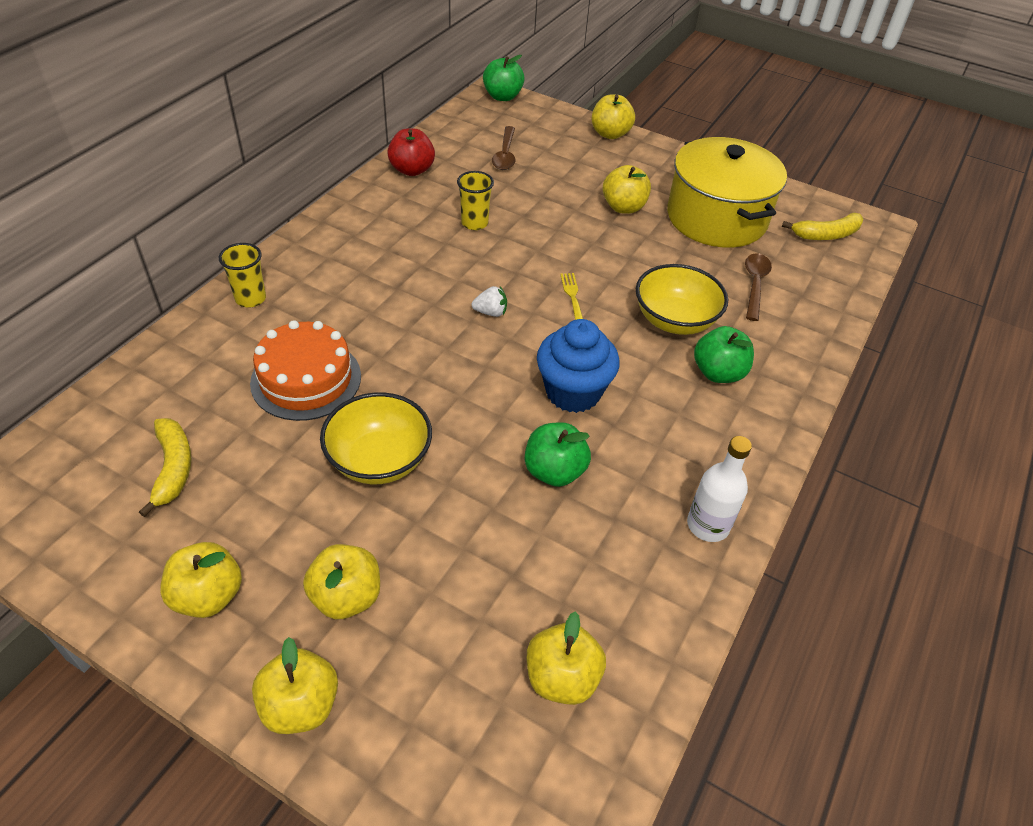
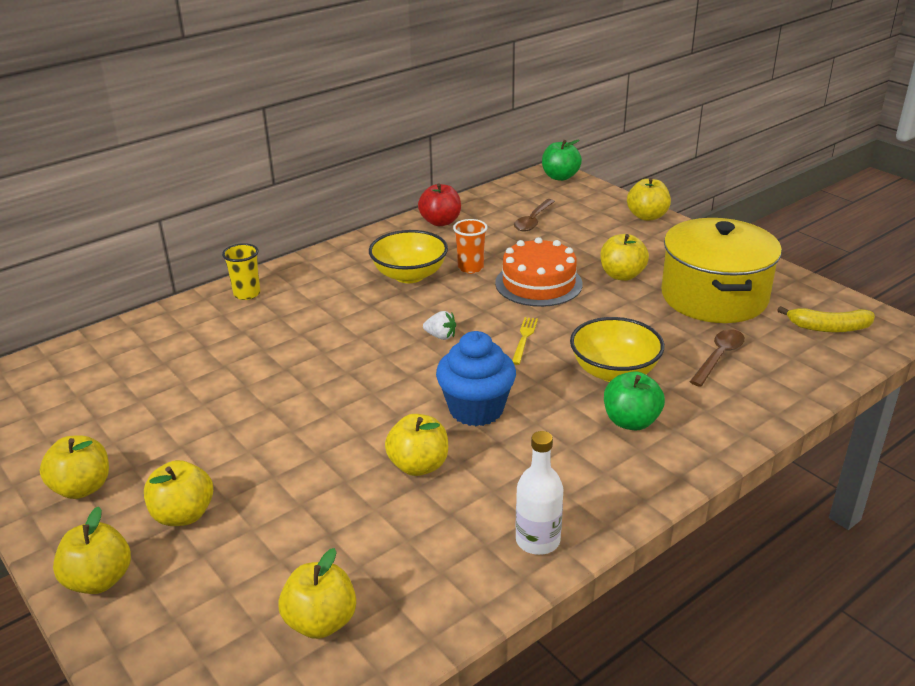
camera: 25 degrees right, 15 degrees down
yellow banana [139,418,191,517] -> none
orange cake [250,320,361,421] -> orange cake moved to [495,237,583,307]
yellow bowl [320,392,432,485] -> yellow bowl moved to [369,230,448,283]
yellow cup [457,171,494,230] -> orange cup [453,219,488,274]
green apple [525,422,591,487] -> yellow apple [385,414,448,476]

